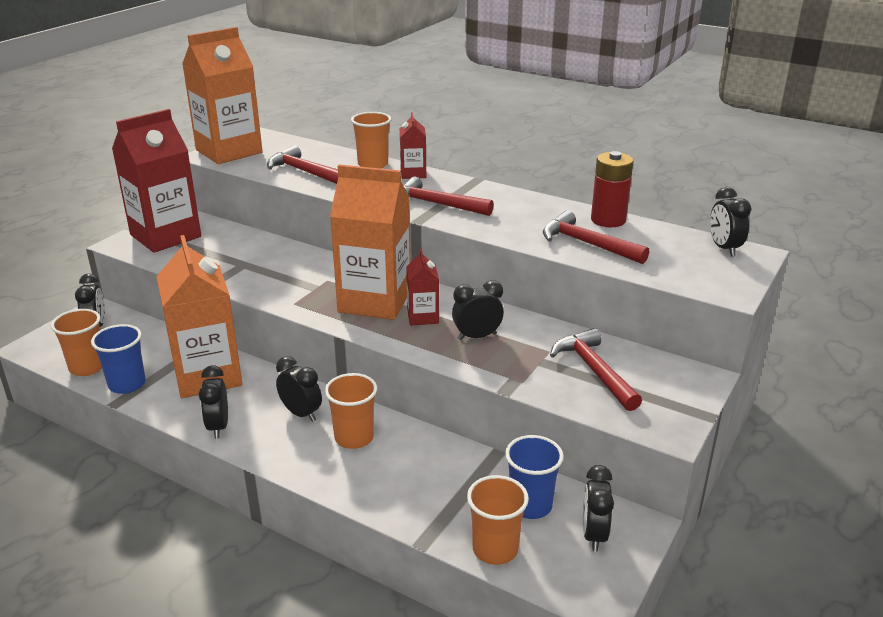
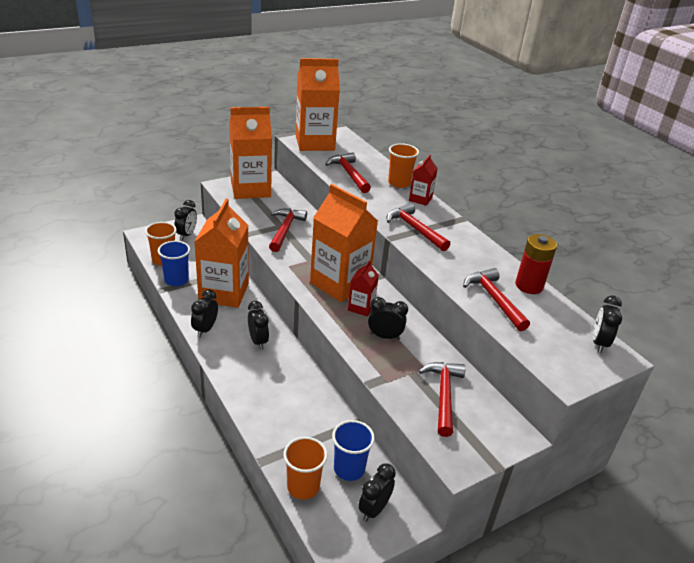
camera: 25 degrees right, 5 degrees up
red carton [112,109,201,253] -> orange carton [229,107,272,199]
orange cup [325,373,377,449] -> none
none -> red hammer [269,208,307,252]

